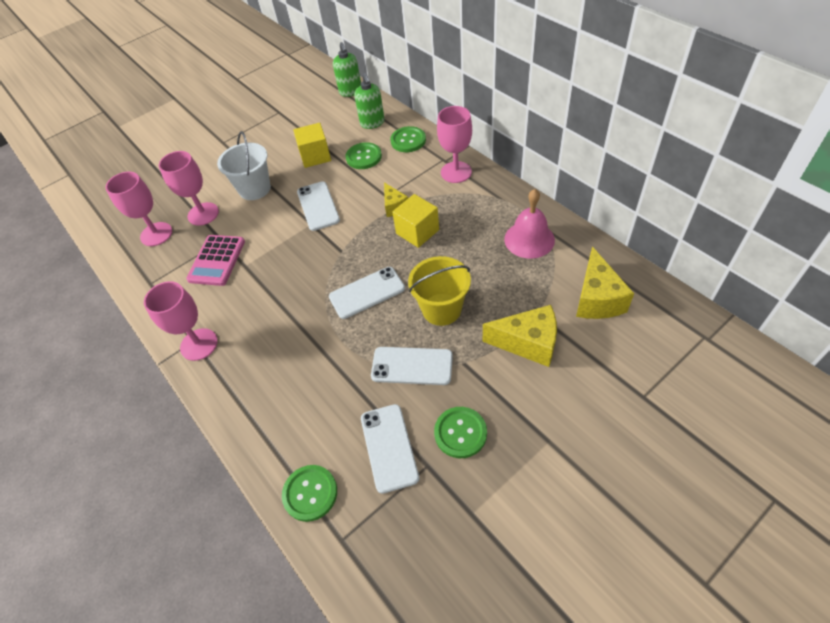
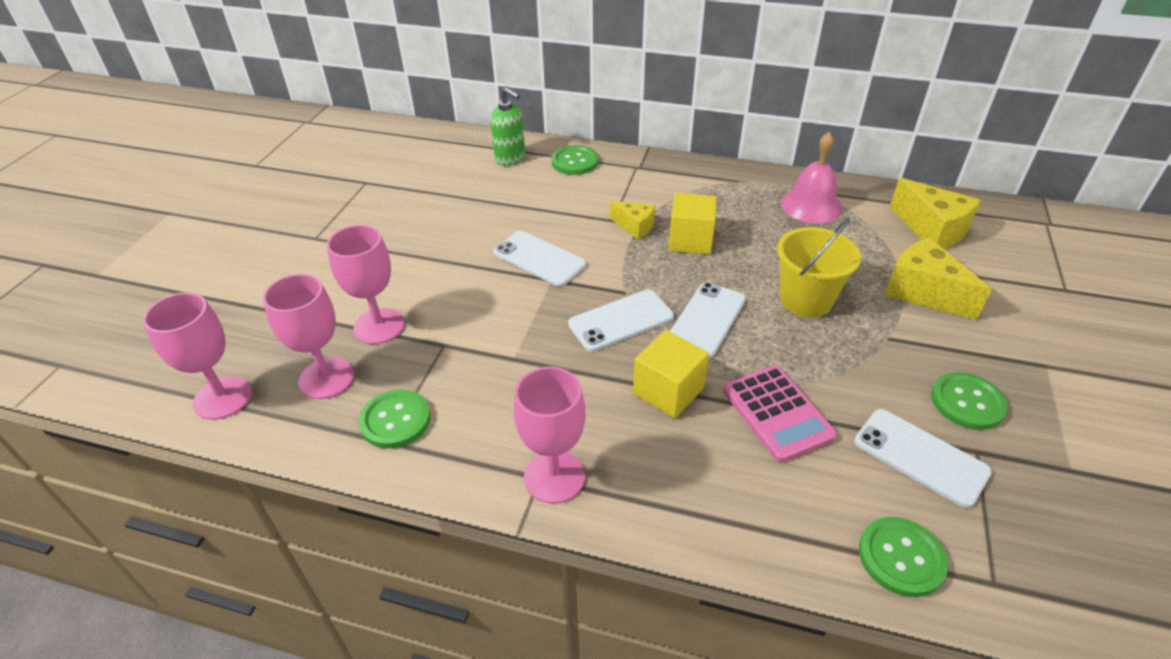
camera: 40 degrees left, 10 degrees down
pink calculator [186,235,245,286] -> pink calculator moved to [723,366,837,462]
white bucket [217,131,271,200] -> none
yellow cube [293,123,331,168] -> yellow cube moved to [633,330,709,418]
green soap dispenser [333,42,361,97] -> none
green button [345,142,382,169] -> green button moved to [359,389,431,449]
white phone [371,347,453,385] -> white phone moved to [568,289,674,352]
pink goblet [437,106,472,183] -> pink goblet moved to [143,292,252,420]
yellow cheese [483,305,557,367] -> yellow cheese turned 105 degrees counterclockwise [884,237,992,320]

